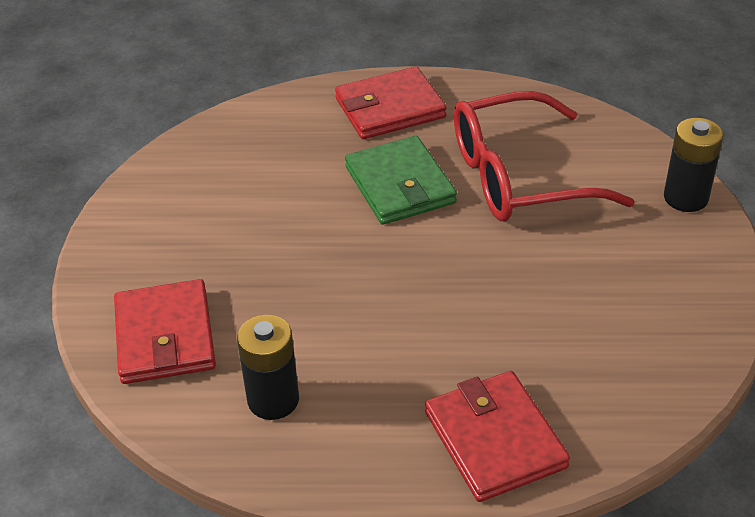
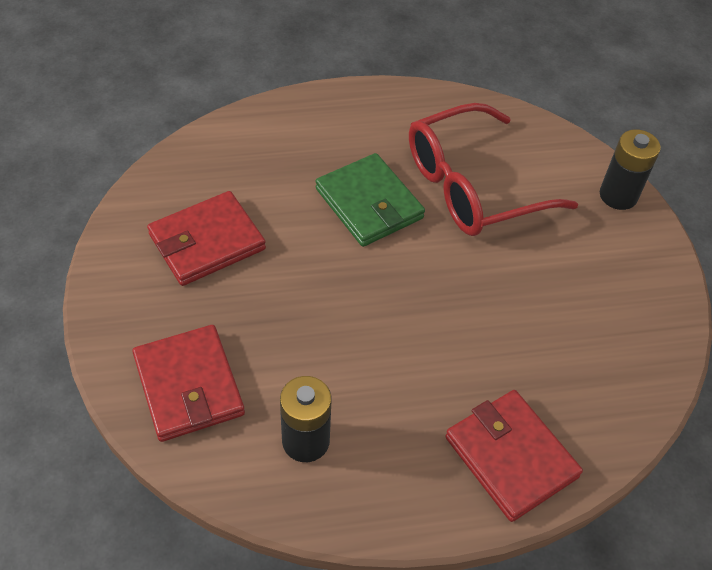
camera: 15 degrees left, 10 degrees up
red wallet [335,66,447,139] -> red wallet moved to [147,191,266,286]

